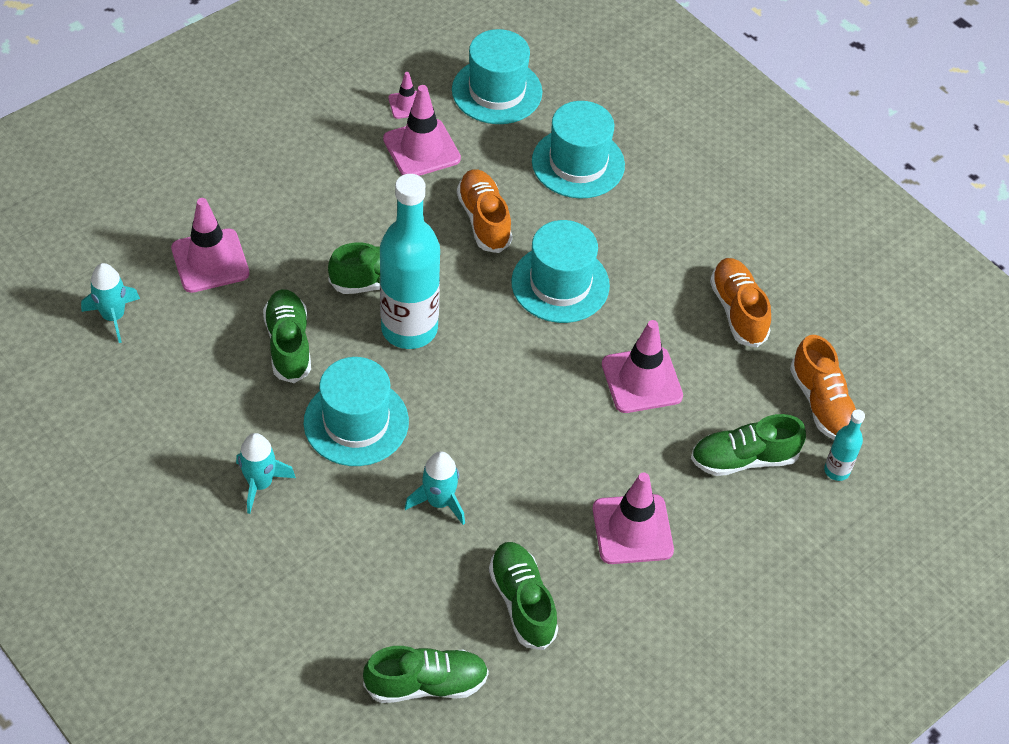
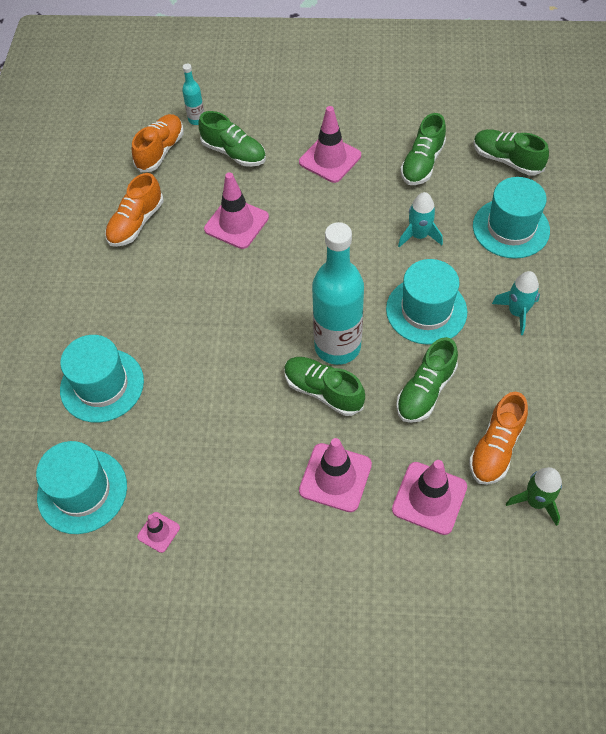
camera: 130 degrees left, 5 degrees up
turquoise rocket [81,263,140,343] -> green rocket [506,467,562,526]
pink traffic cone [383,85,461,176] -> pink traffic cone moved to [299,438,372,512]
orange shoe [457,169,512,253] -> orange shoe moved to [469,392,528,485]
turquoise hat [511,220,610,323] -> turquoise hat moved to [473,177,550,259]

